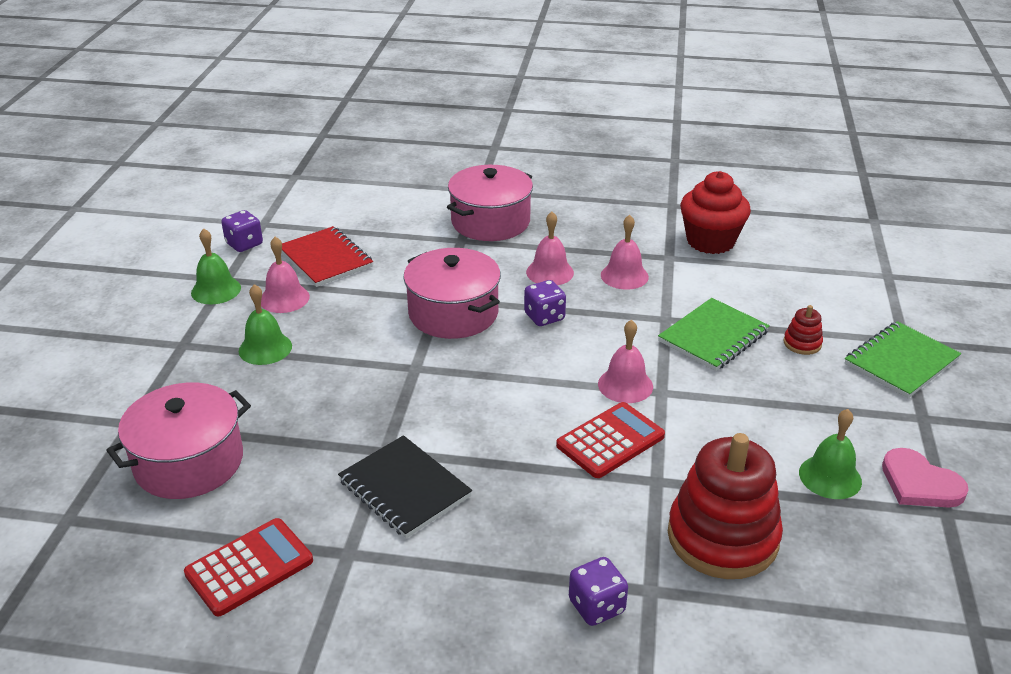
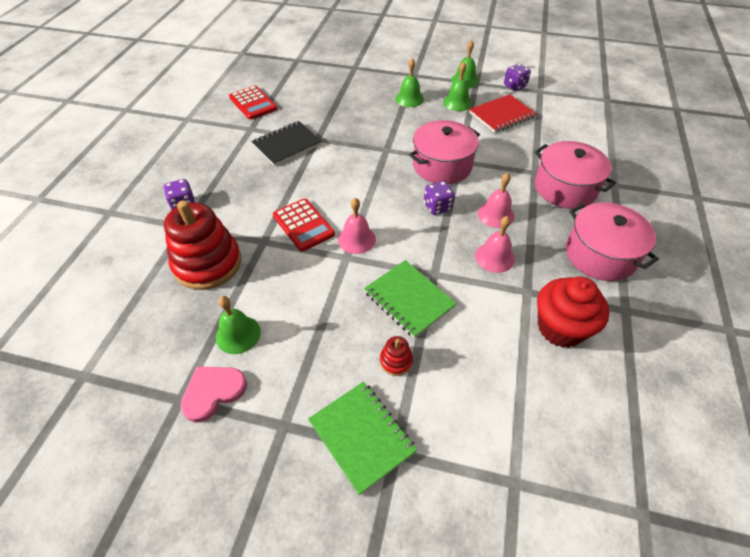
camera: 95 degrees right, 15 degrees up
pink pot [106,383,251,499] -> pink pot moved to [566,202,659,281]
pink bell [261,237,310,313] -> green bell [443,61,472,111]

